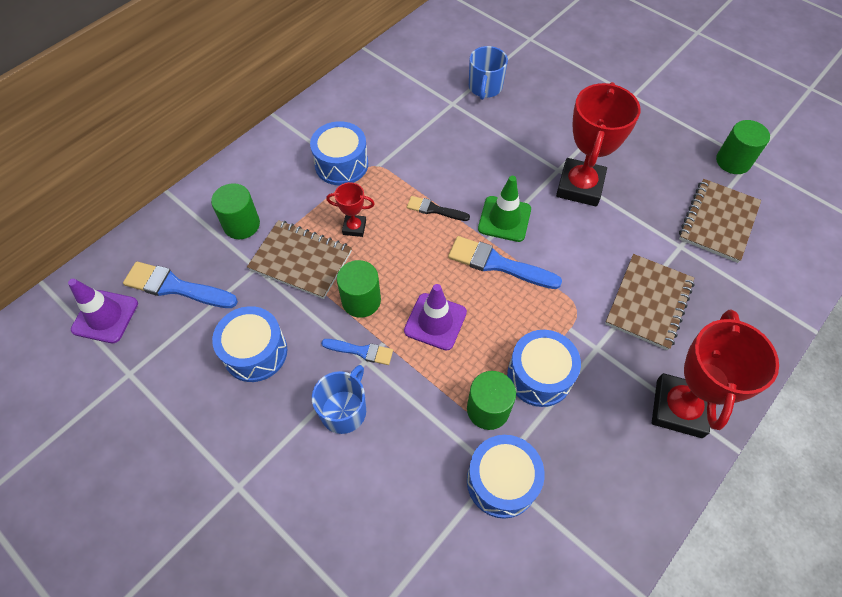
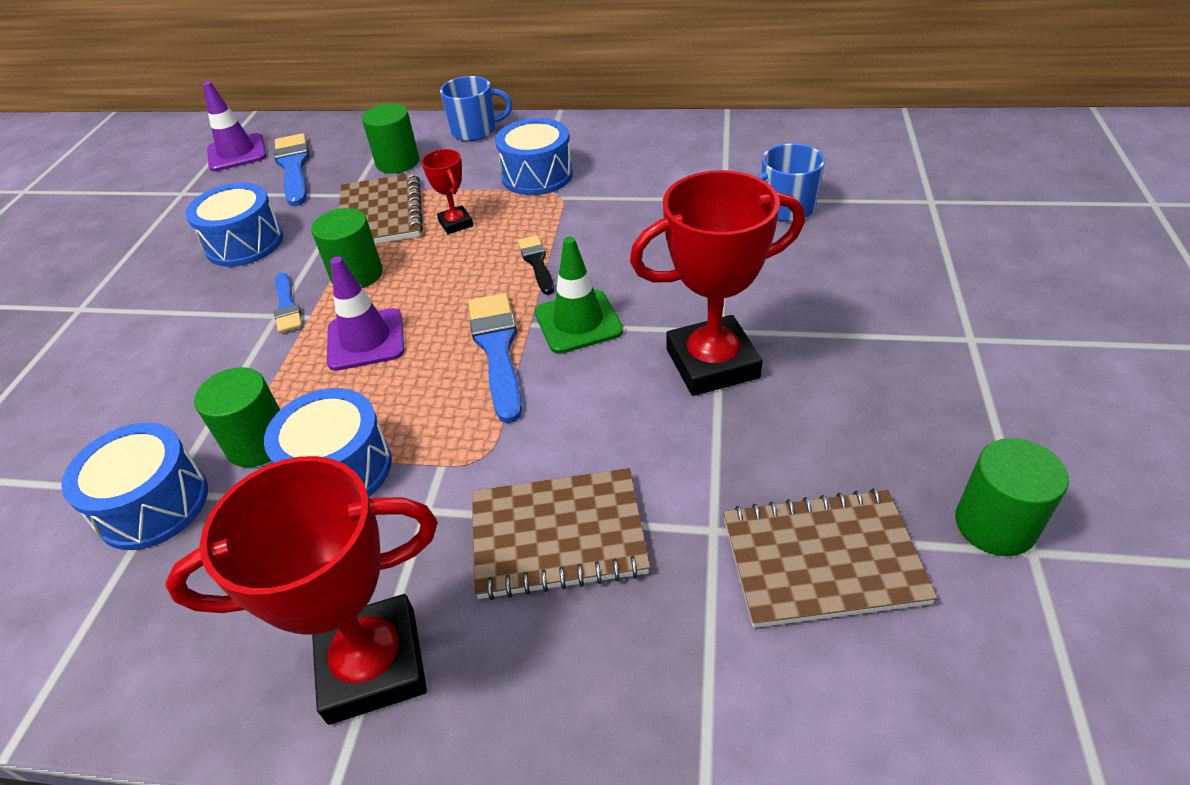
camera: 60 degrees right, 15 degrees down
blue mug [312,365,366,434] -> blue mug moved to [440,76,512,141]

